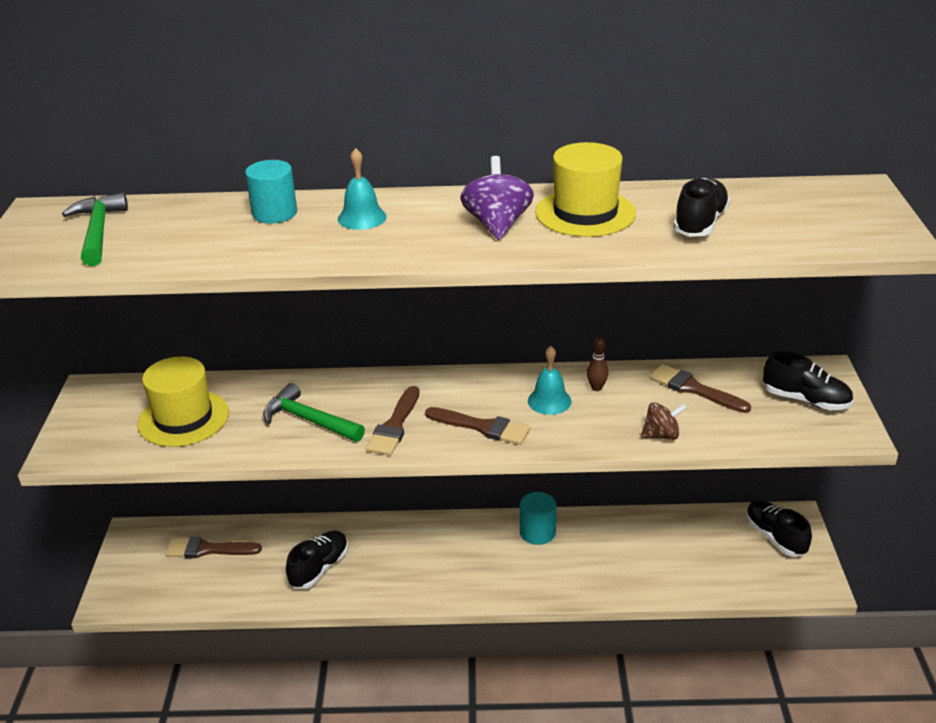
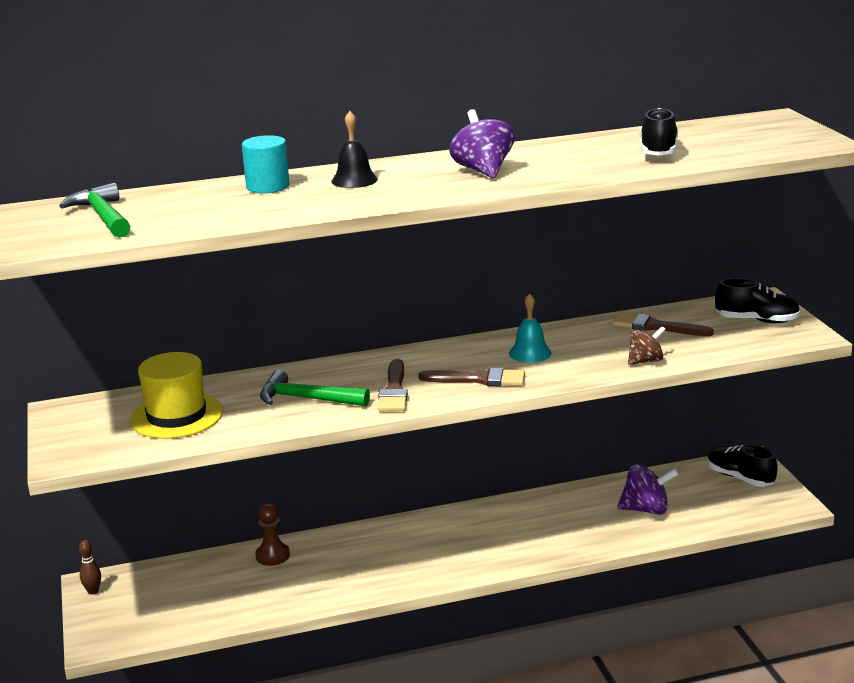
camera: 15 degrees left, 10 degrees down
brown brush [165,537,262,558] -> none
black shoe [286,531,348,589] -> none
turquoise bell [338,148,387,230] -> black bell [331,111,378,188]
turquoise cylinder [520,492,557,545] -> none
yellow hat [535,142,636,237] -> none
brown bowling pin [587,336,608,391] -> brown bowling pin moved to [79,540,101,595]
none -> brown pawn [256,504,290,566]
none -> purple spinning top [617,464,679,515]

